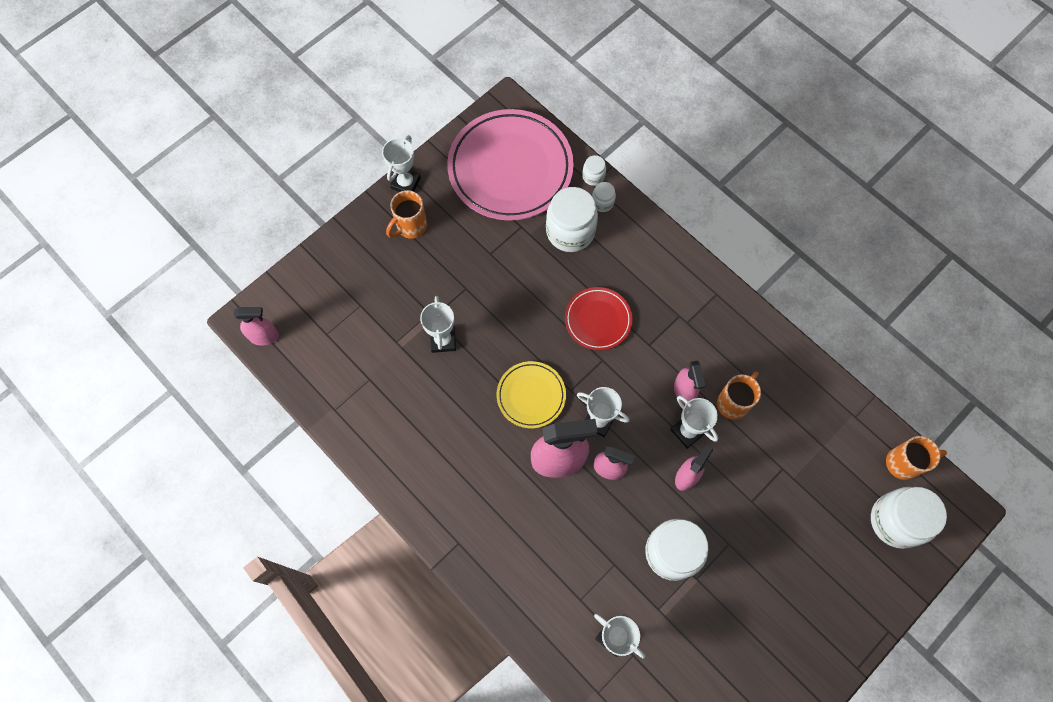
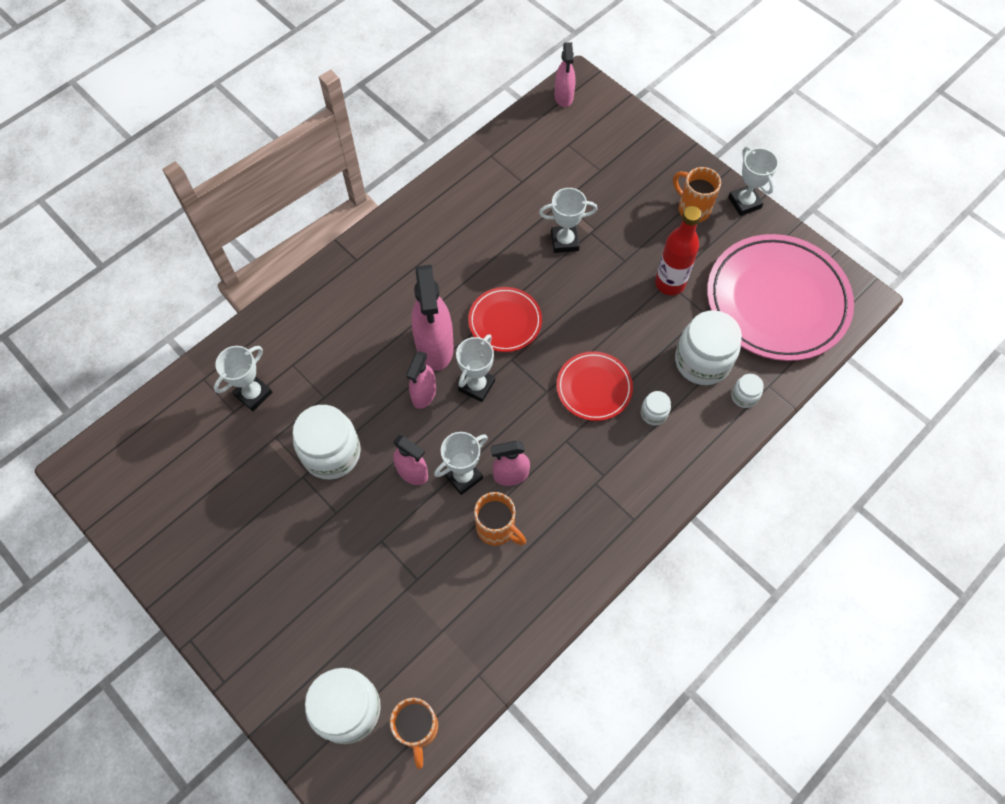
camera: 90 degrees right, 5 degrees down
white trophy [382,135,421,192] -> white trophy turned 45 degrees clockwise [728,146,779,216]
yellow plate [497,361,566,428] -> red plate [468,287,542,352]
white jar [582,155,606,186] -> white jar moved to [641,391,671,425]
none -> red bottle [655,206,701,295]

